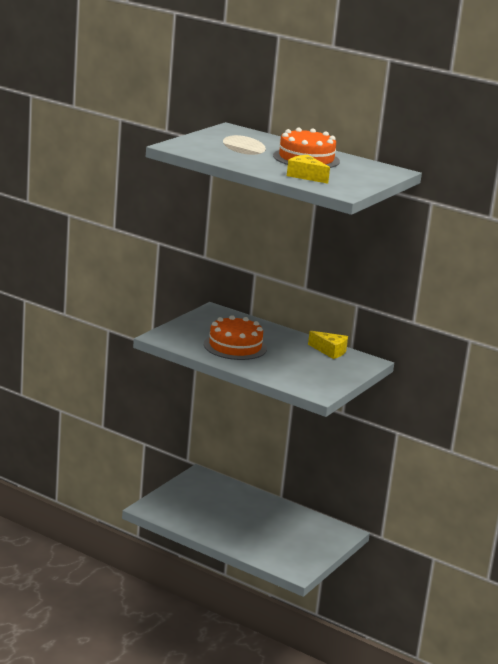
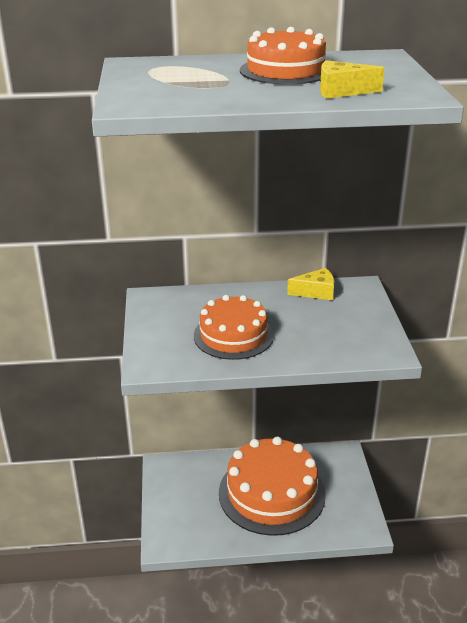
camera: 35 degrees left, 10 degrees up
none -> orange cake [219,436,326,536]

